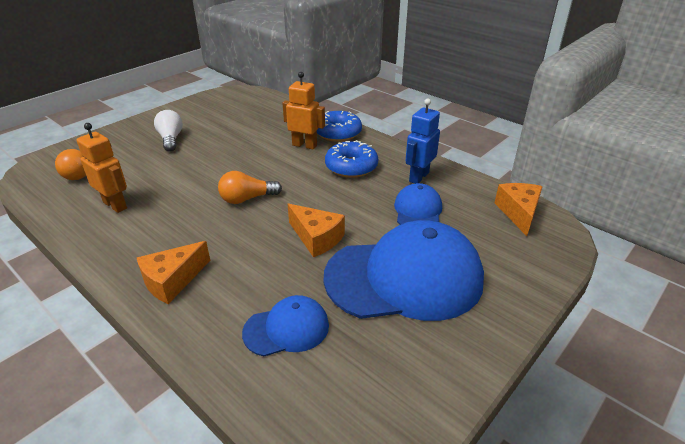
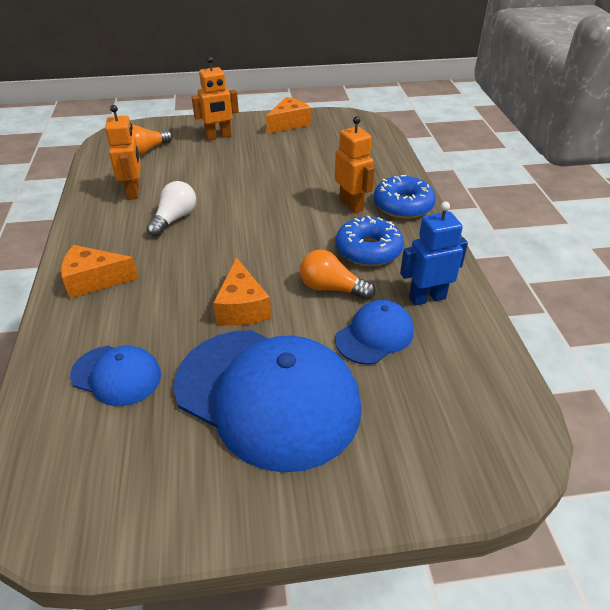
camera: 40 degrees right, 5 degrees up
white light bulb [154,110,183,152] -> white light bulb moved to [147,181,196,237]
orange light bulb [218,171,282,204] -> orange light bulb moved to [300,249,375,300]
orange cheese [495,183,543,236] -> orange cheese moved to [266,97,311,134]
none -> orange robot [192,57,239,140]

